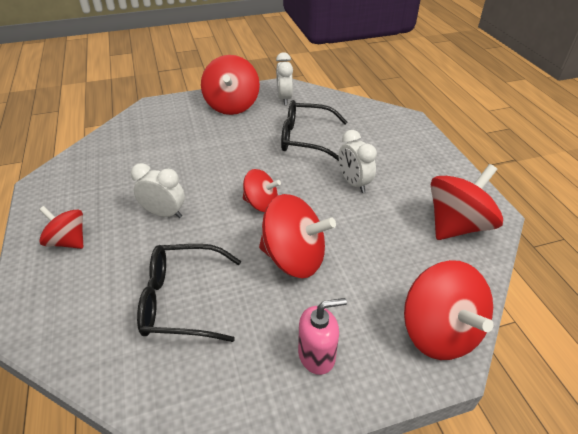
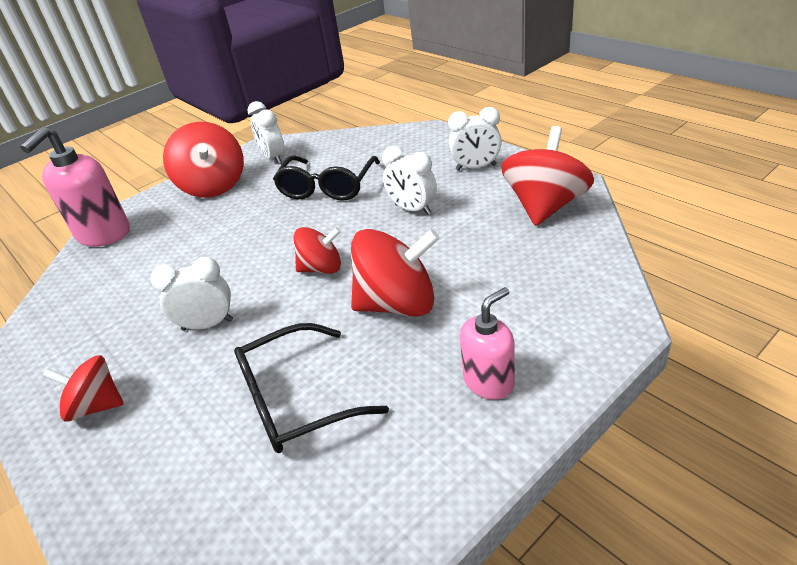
camera: 20 degrees left, 5 degrees down
black glasses [281,100,347,161] -> black glasses turned 60 degrees counterclockwise [273,156,380,201]
red spinning top [404,260,494,360] -> none
none -> pink soap dispenser [20,127,130,247]
none -> white clock [448,107,502,171]

